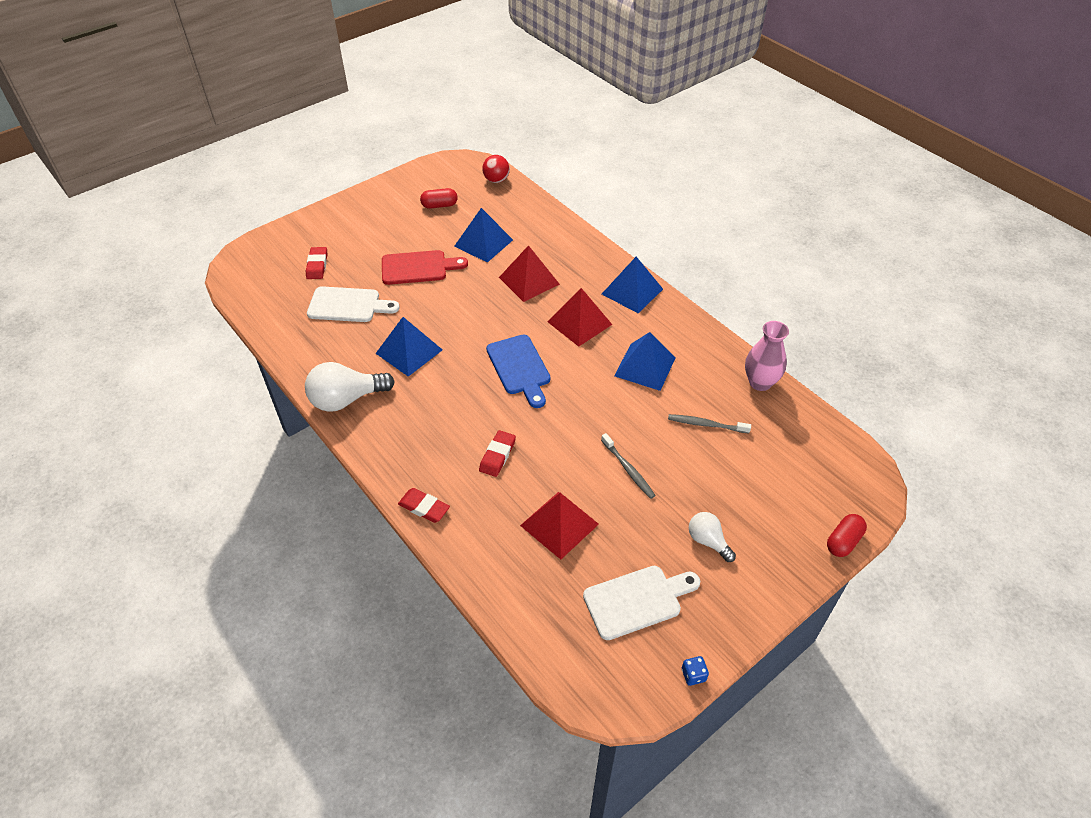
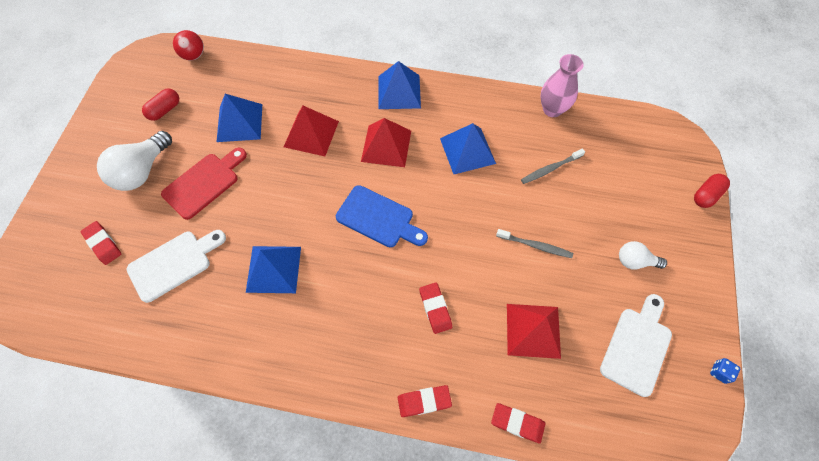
camera: 40 degrees left, 15 degrees up
white light bulb [305,362,395,412] -> white light bulb moved to [97,131,172,191]
red capsule [827,514,867,557] -> red capsule turned 45 degrees clockwise [694,174,730,208]
none -> red eraser [491,403,545,443]

